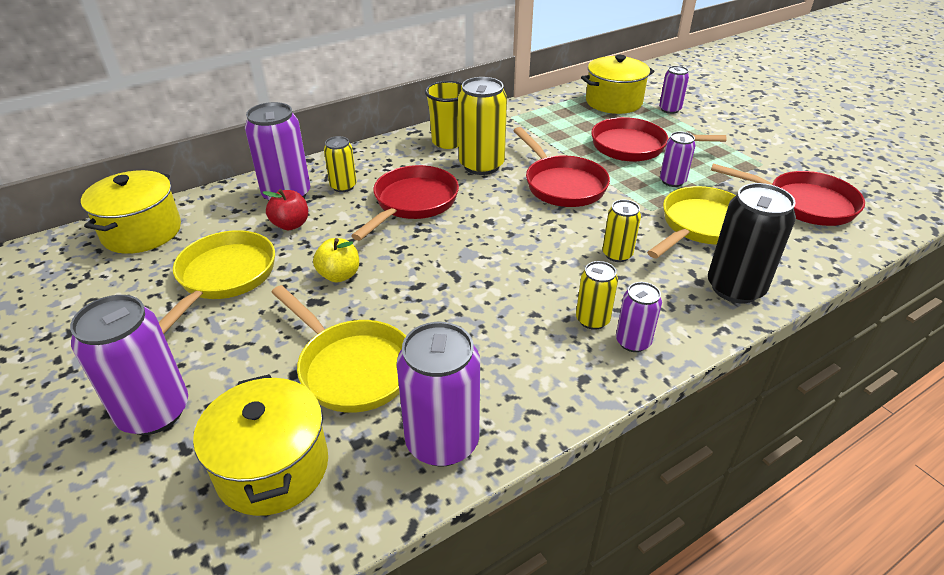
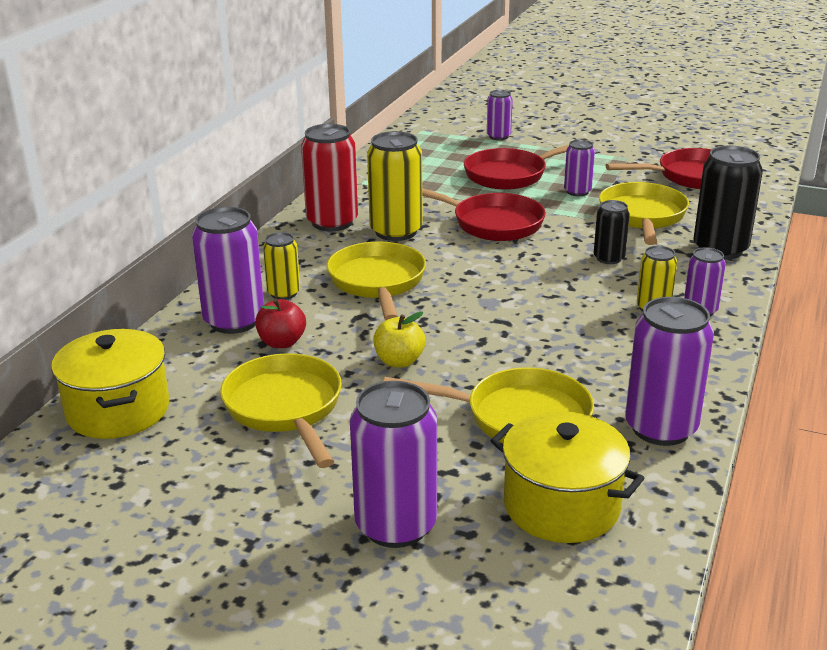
camera: 35 degrees left, 10 degrees down
red pan [351,165,459,241] -> yellow pan [327,241,426,320]
yellow cup [425,81,462,149] -> red can [301,124,358,231]
yellow pot [581,55,655,114] -> none
yellow can [602,200,641,262] -> black can [594,200,630,264]

